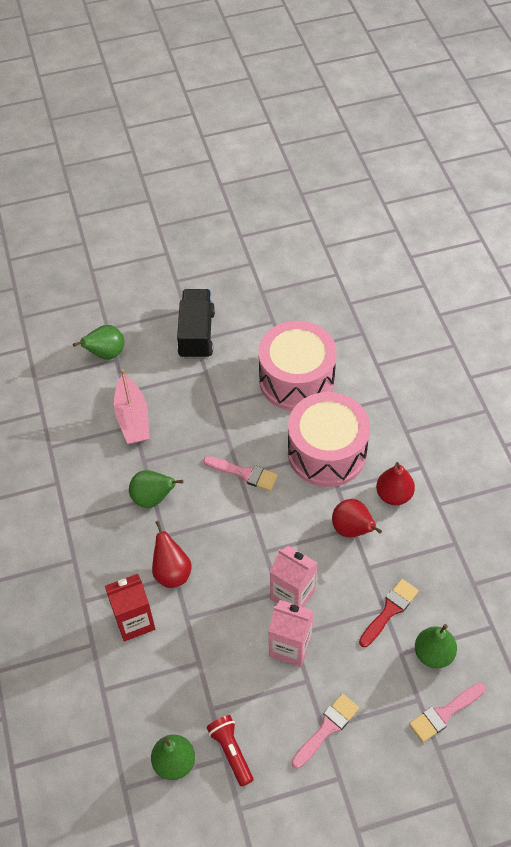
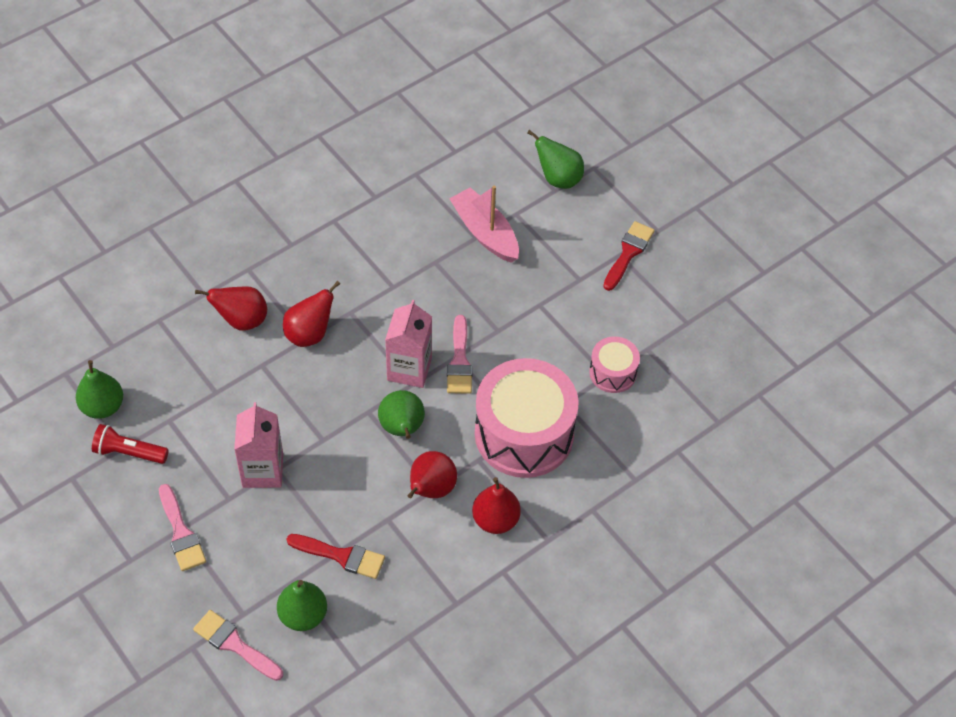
camera: 65 degrees right, 0 degrees up
red carton [105,574,155,642] -> red pear [195,286,267,330]
pink boat [114,369,149,444] -> pink boat turned 90 degrees clockwise [449,186,519,263]
green pear [129,470,184,508] -> green pear moved to [378,390,425,439]
black truck [177,289,215,359] -> red brush [603,221,655,291]
red flashlight [207,715,253,787] -> red flashlight turned 120 degrees counterclockwise [92,424,169,464]
pink drum [259,321,337,411] -> pink drum [589,336,640,393], size x0.49
pink carton [270,546,317,607] -> pink carton moved to [385,300,432,388]
pink brush [292,693,359,769] -> pink brush turned 45 degrees clockwise [159,484,206,571]

